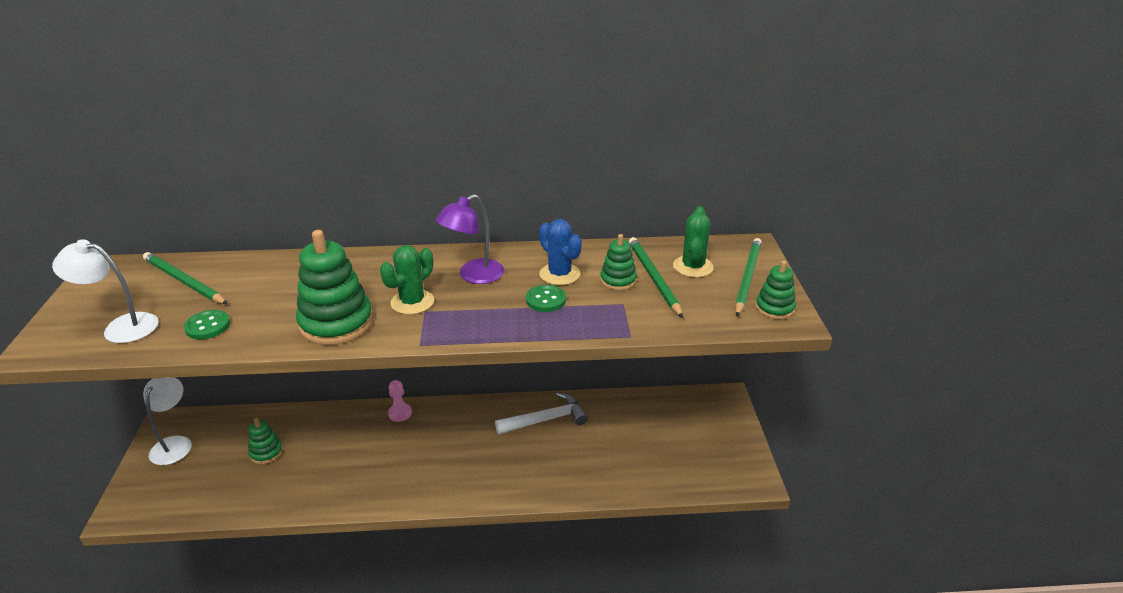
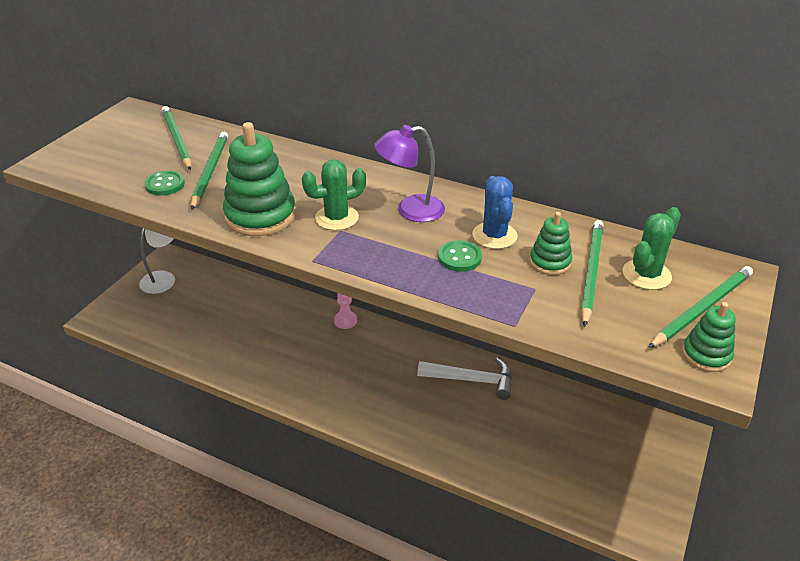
camera: 30 degrees right, 5 degrees up
white lamp [52,239,159,343] -> none
green stacking toy [248,418,283,464] -> none
none -> green pencil [191,132,228,210]

